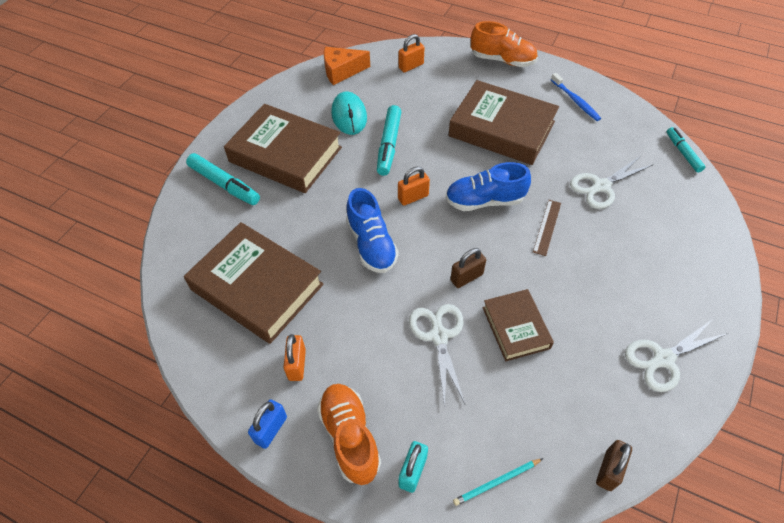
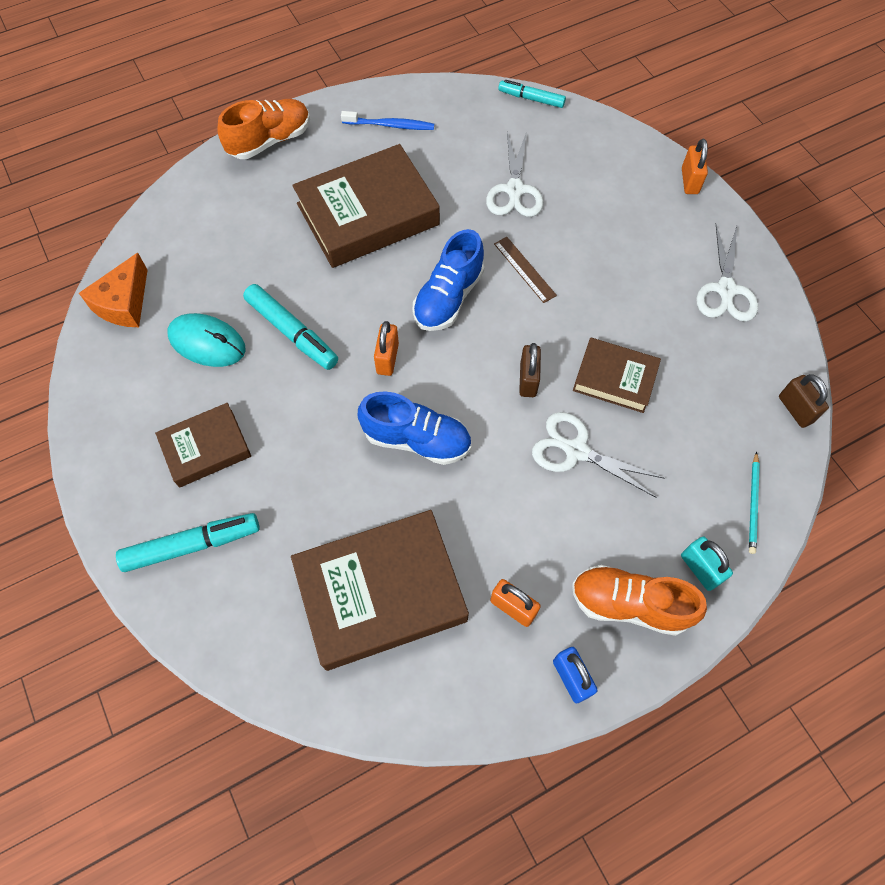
camera: 55 degrees left, 10 degrees up
brown book [224,104,342,193] -> brown book [155,403,251,488], size x0.56
orange padlock [399,34,425,72] -> orange padlock moved to [682,139,708,194]

